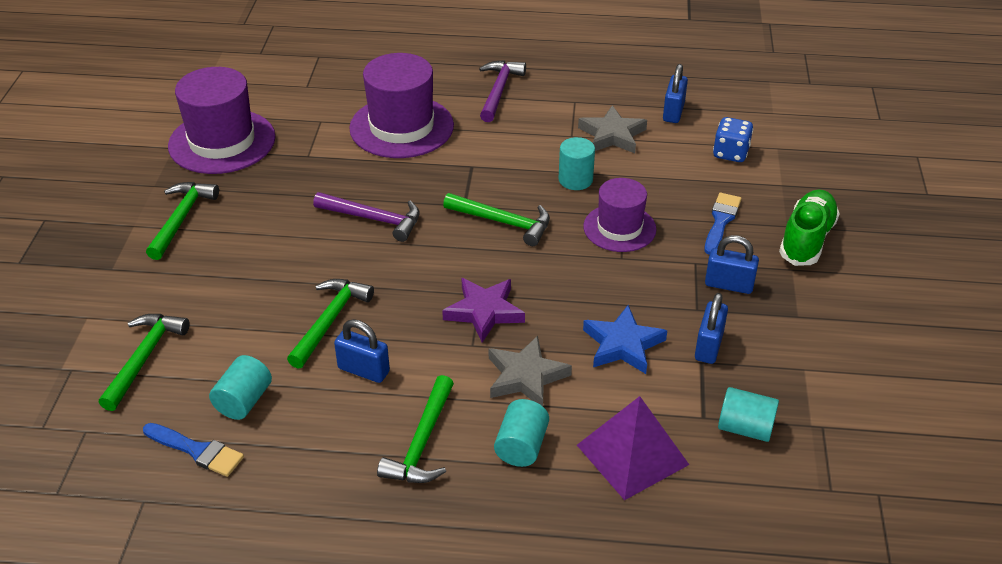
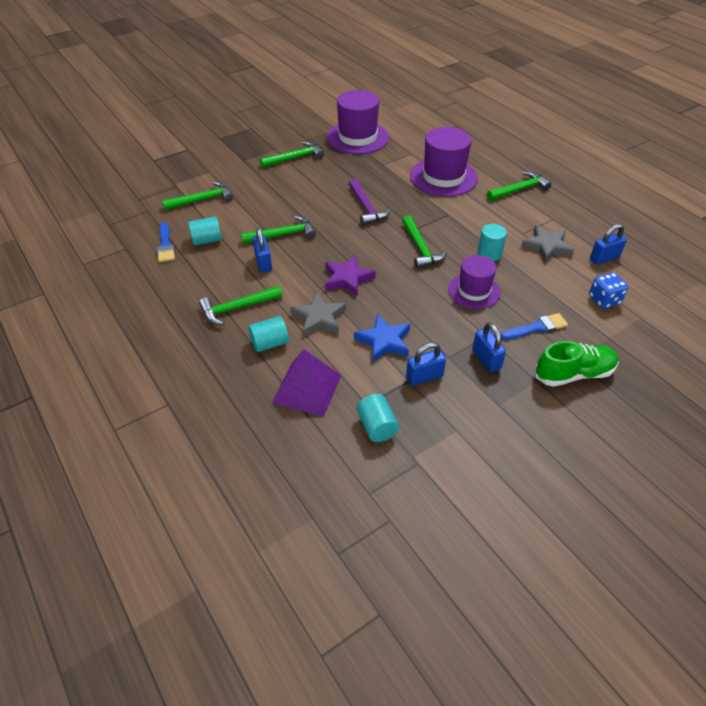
camera: 50 degrees right, 5 degrees up
purple hammer [479,60,526,122] -> green hammer [487,172,552,201]

